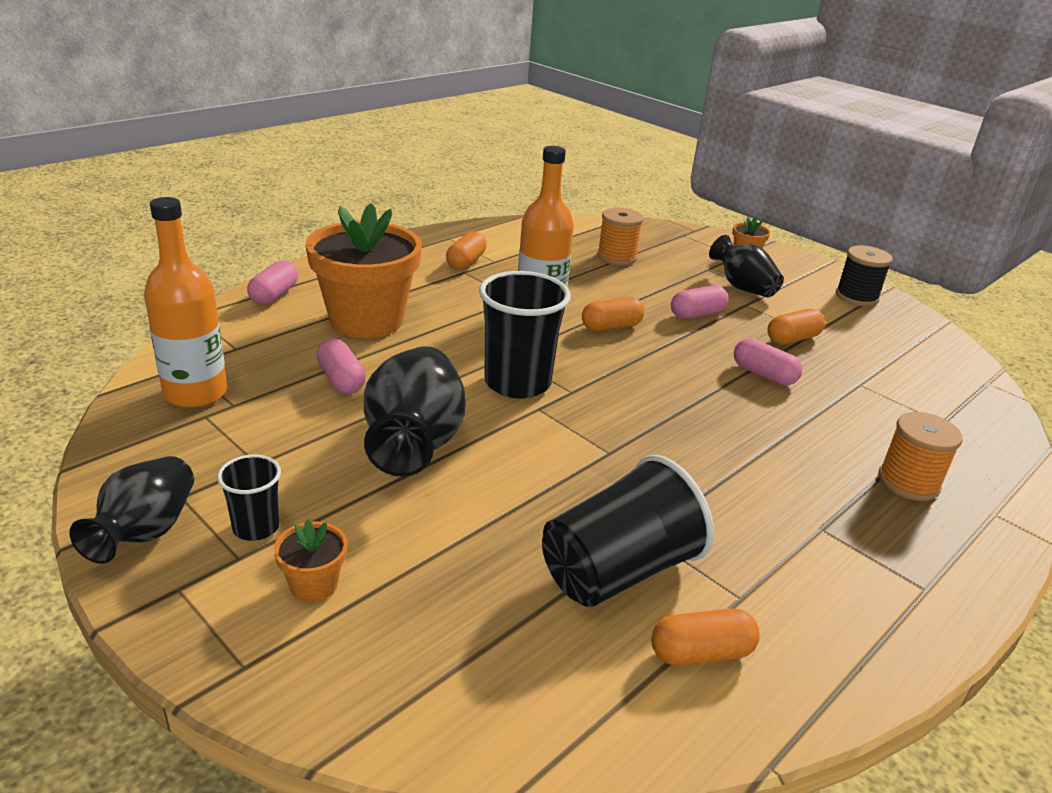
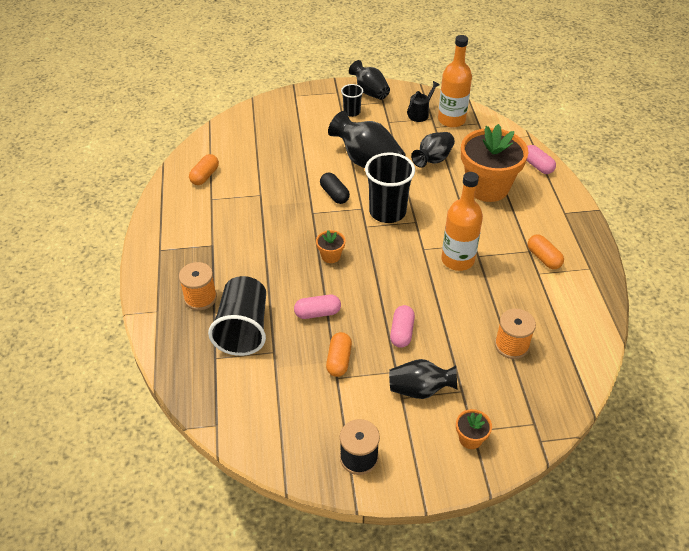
camera: 130 degrees right, 15 degrees up
orange flower pot [274,519,347,602] -> orange flower pot moved to [316,230,345,263]
pink capsule [316,339,366,394] -> black vase [411,132,455,168]
black cup [542,455,714,607] -> black cup moved to [208,276,266,356]
orange capsule [582,297,645,331] -> none
none -> black capsule [320,173,350,204]
none -> black watering can [407,81,440,122]

